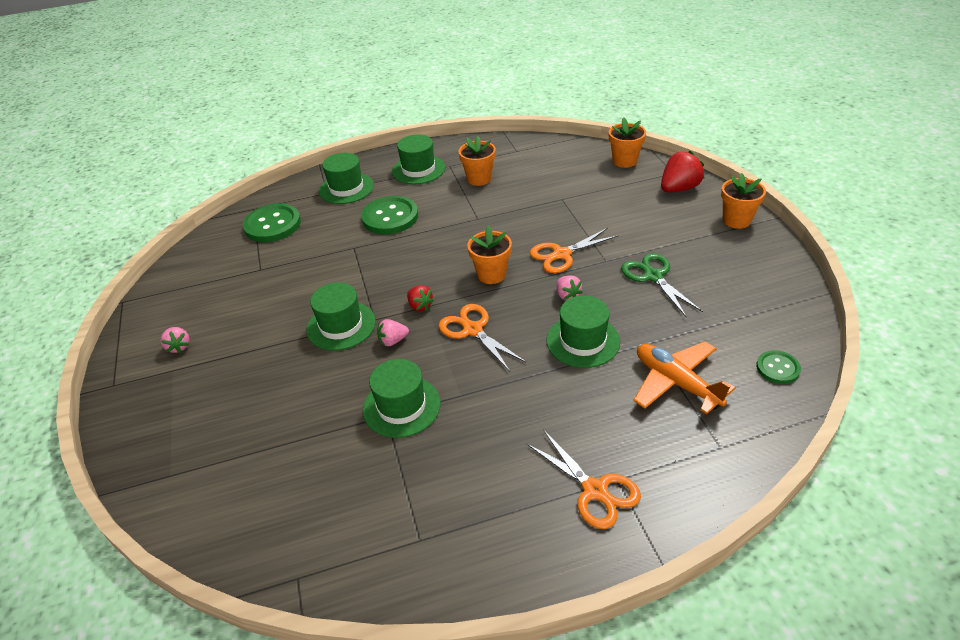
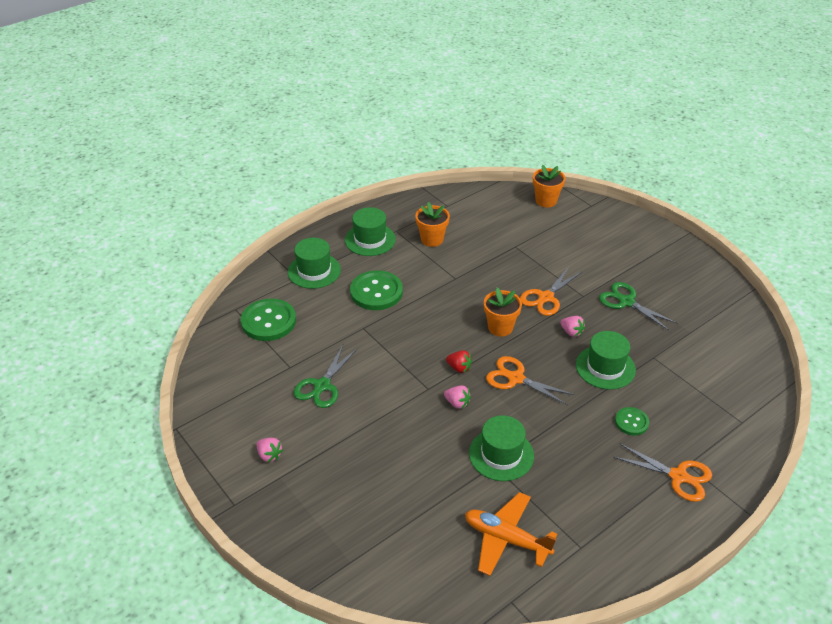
camera: 25 degrees left, 0 degrees up
green hat [306,282,376,351] -> none
pink strawberry [377,319,409,346] -> pink strawberry turned 105 degrees counterclockwise [444,385,471,409]
orange plane [633,341,735,414] -> orange plane moved to [465,492,557,576]
red strawberry [661,151,704,192] -> none
orange flower pot [721,173,766,229] -> none
green button [756,350,801,384] -> green button moved to [615,407,649,435]
none -> green scissors [293,345,358,408]

